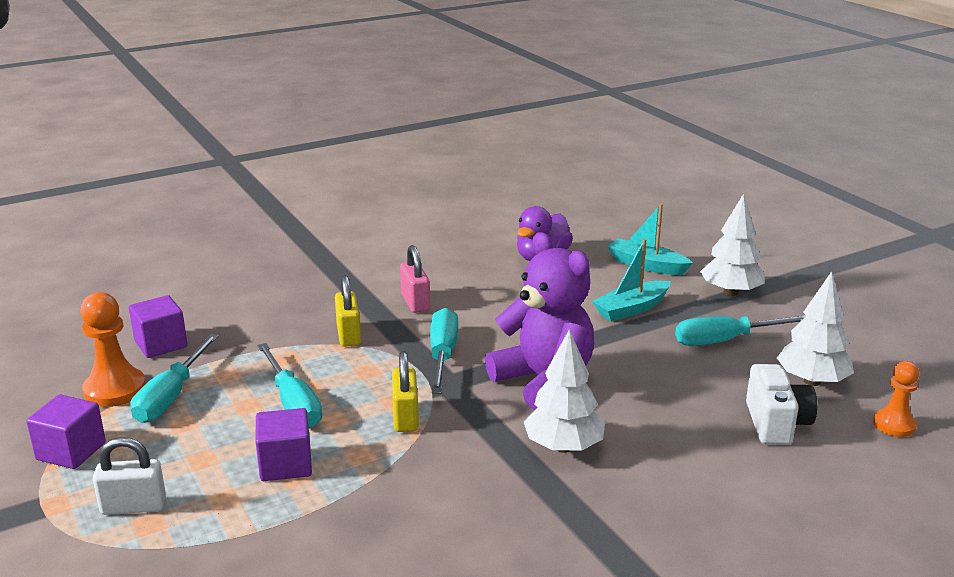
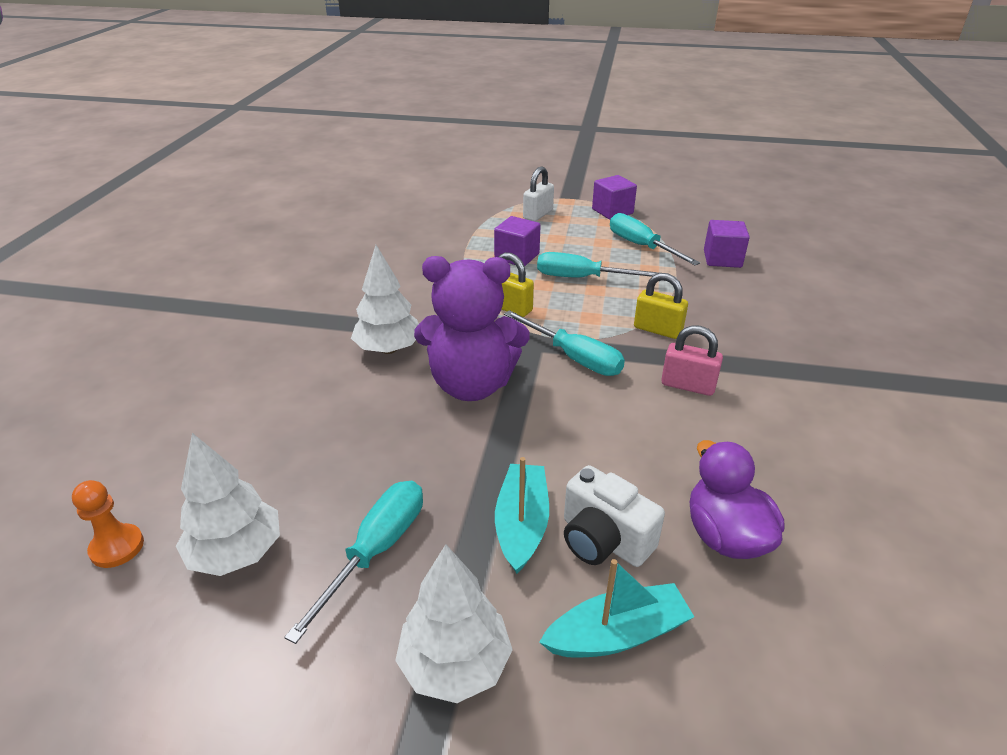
camera: 130 degrees right, 10 degrees up
orange pawn [80,292,146,407] -> none
white camera [746,364,817,445] -> white camera moved to [564,465,665,567]

